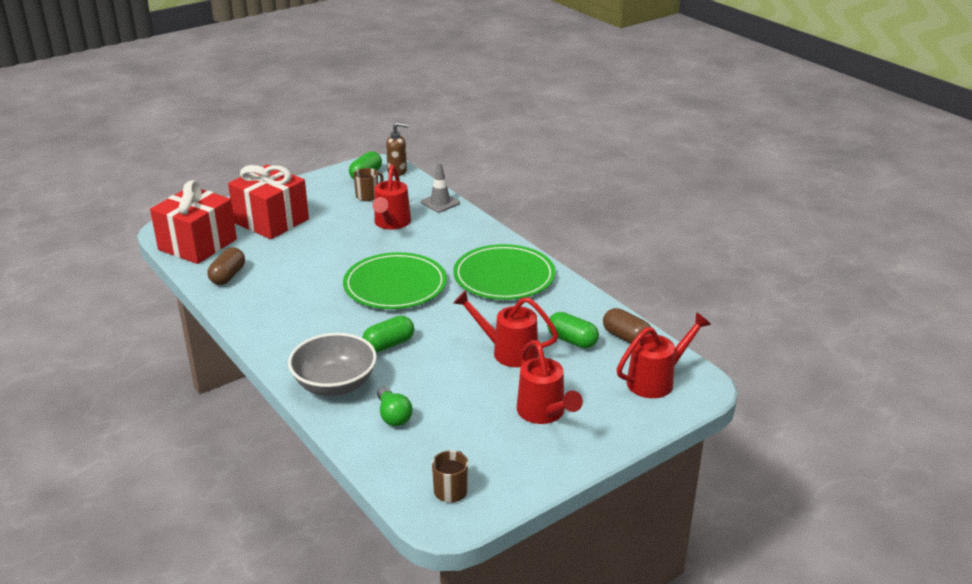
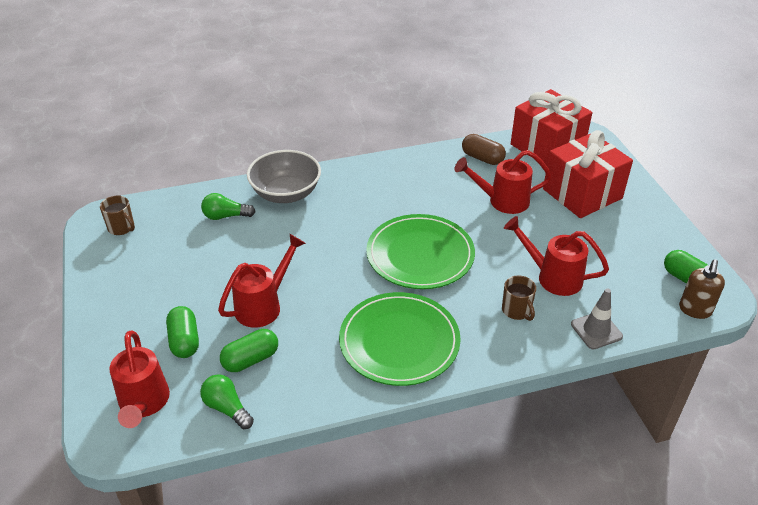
camera: 110 degrees right, 10 degrees up
brown mug [354,168,384,201] -> brown mug moved to [502,276,536,321]
green capsule [362,316,414,352] -> green capsule moved to [166,306,199,358]
red watering can [517,340,583,424] -> red watering can moved to [454,150,552,214]
brown capsule [603,308,651,344] -> green light bulb [200,374,254,429]

